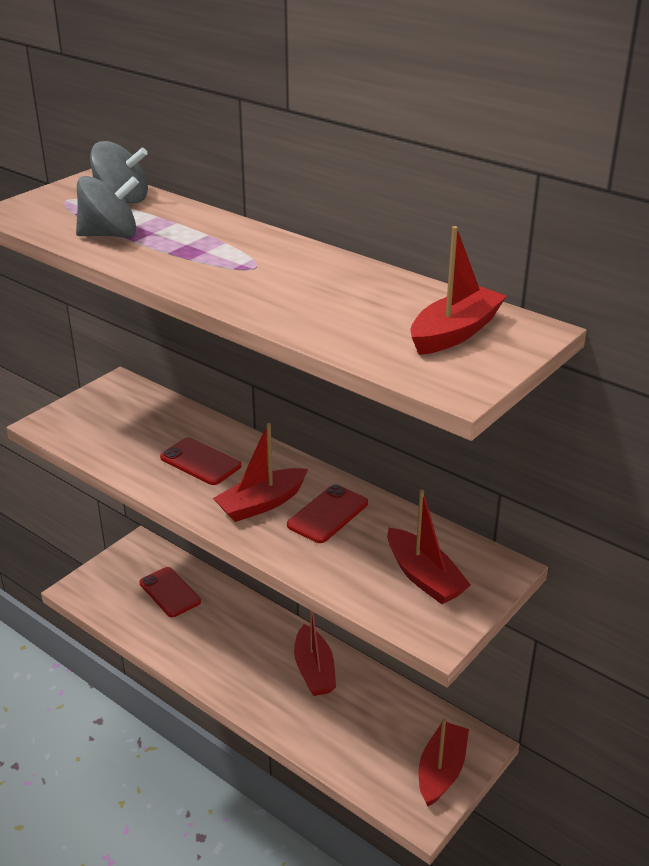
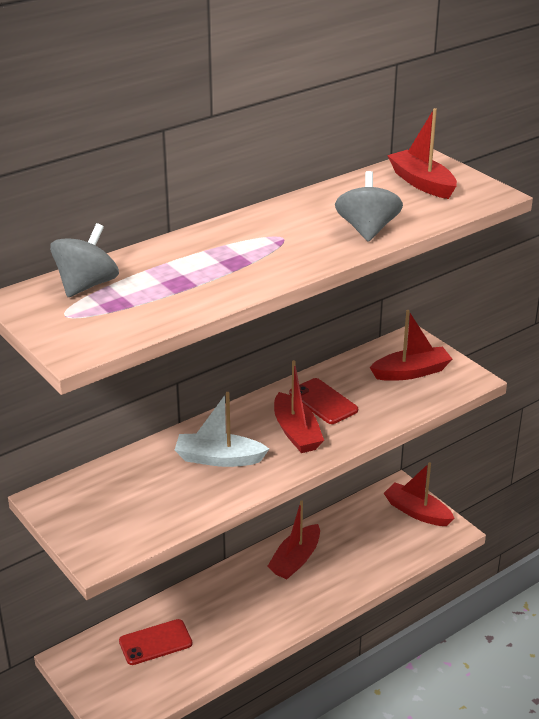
camera: 75 degrees left, 0 degrees up
grey spinning top [76,176,139,237] -> grey spinning top moved to [335,171,403,242]
red phone [160,437,241,485] -> white boat [175,392,269,467]
red boat [294,610,336,696] -> red boat turned 120 degrees clockwise [267,500,320,579]

